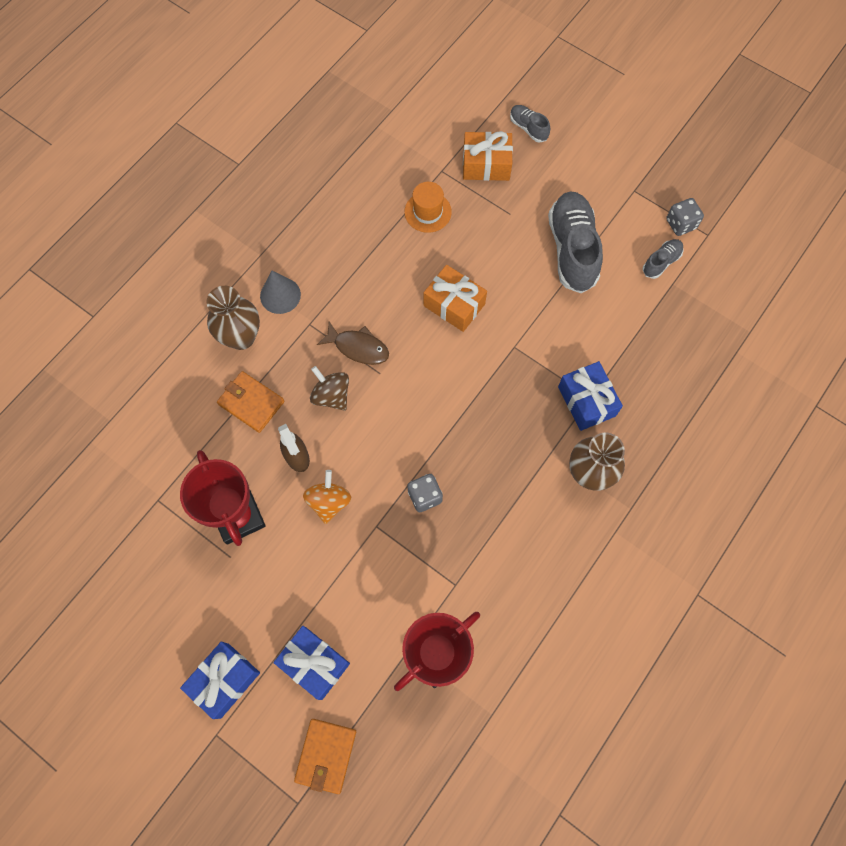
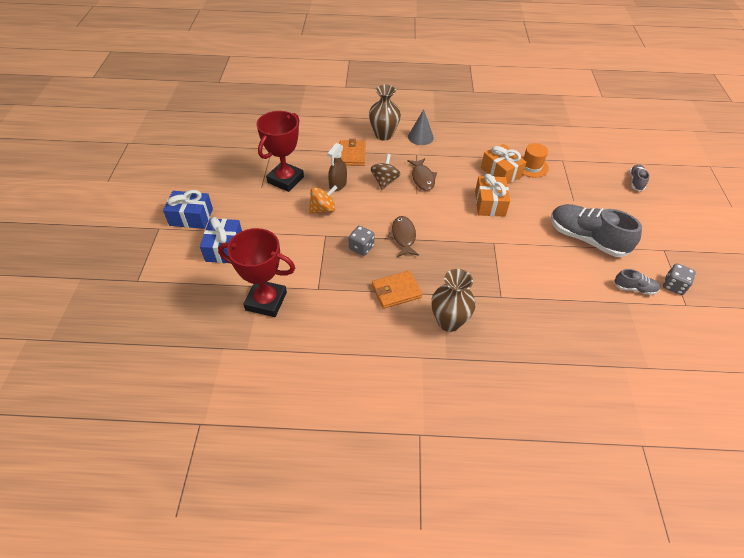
camera: 55 degrees right, 20 degrees down
orange wallet [294,719,356,794] -> orange wallet moved to [372,270,422,309]
orange gift [463,131,513,181] -> orange gift moved to [481,144,526,184]
grey shoe [548,191,603,293] -> grey shoe turned 105 degrees counterclockwise [551,204,642,257]
blue gift [558,361,623,431] -> none
none -> brown fish [387,216,419,257]

